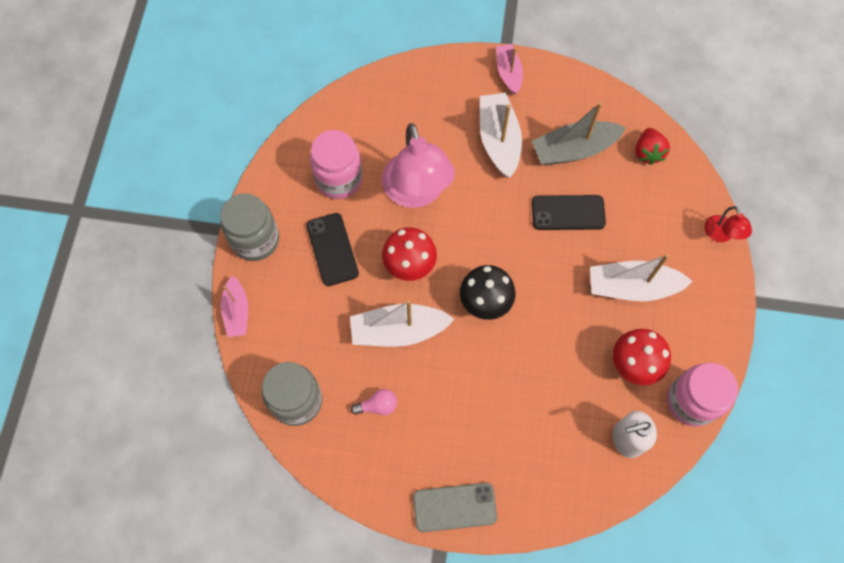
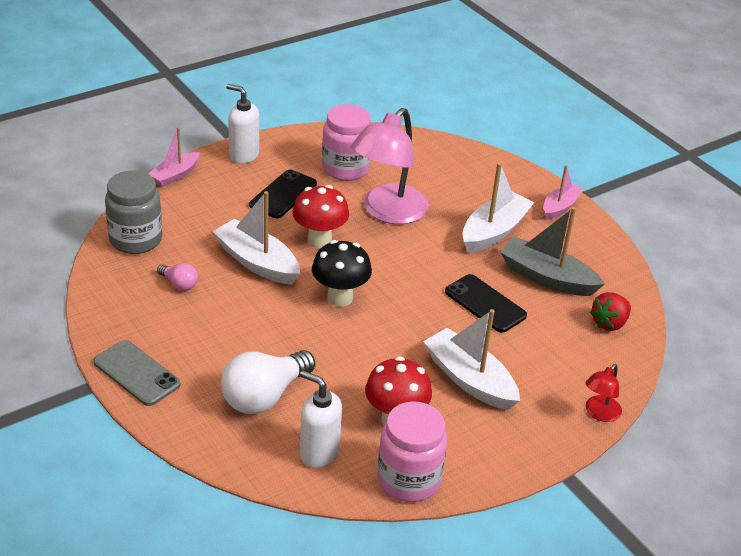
camera: 45 degrees right, 30 degrees down
grey jar [220,193,279,261] -> white soap dispenser [226,84,259,164]
none -> white light bulb [221,350,315,414]

